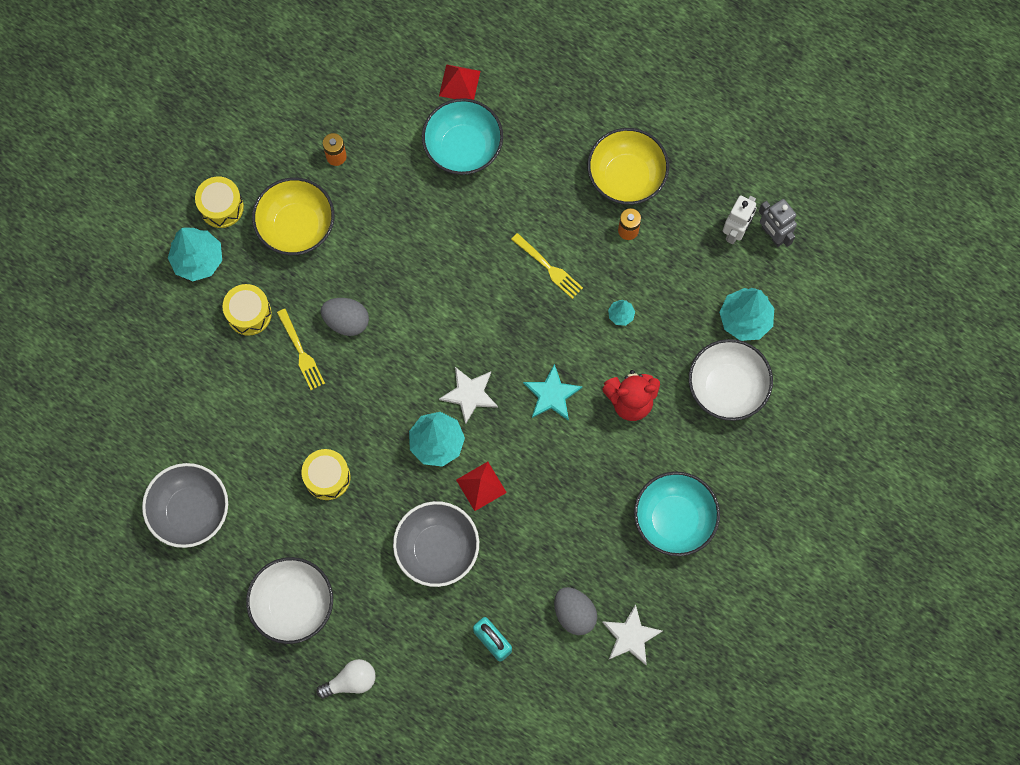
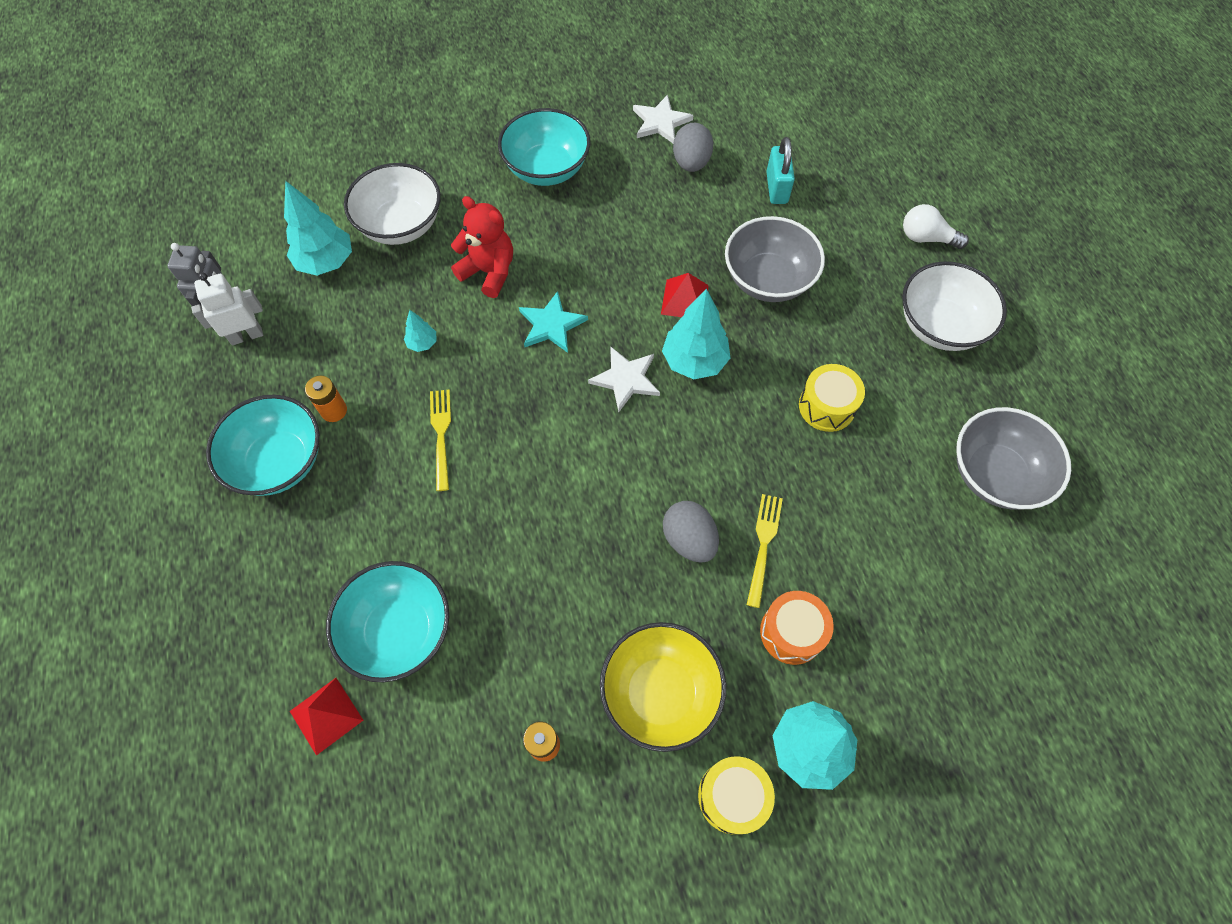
camera: 140 degrees left, 10 degrees down
yellow drum [222,284,272,336] -> orange drum [760,591,834,665]
yellow bowl [587,128,669,205] -> turquoise bowl [206,395,320,496]

